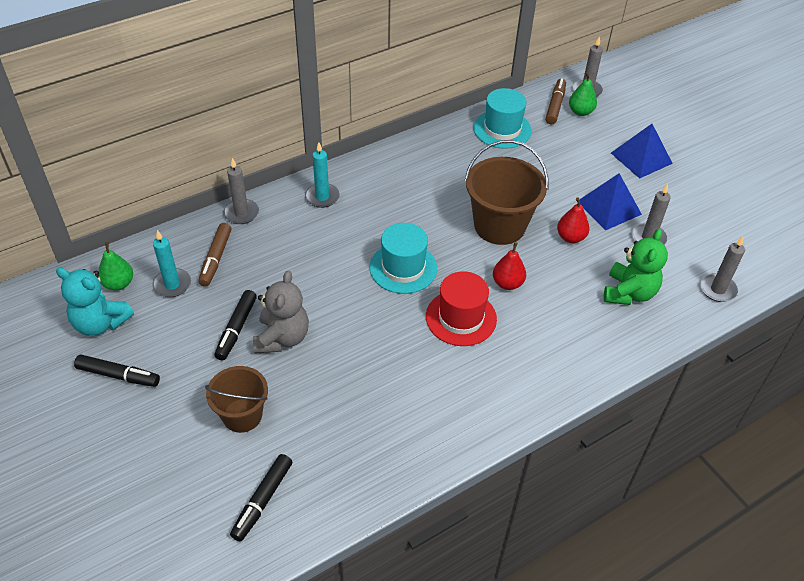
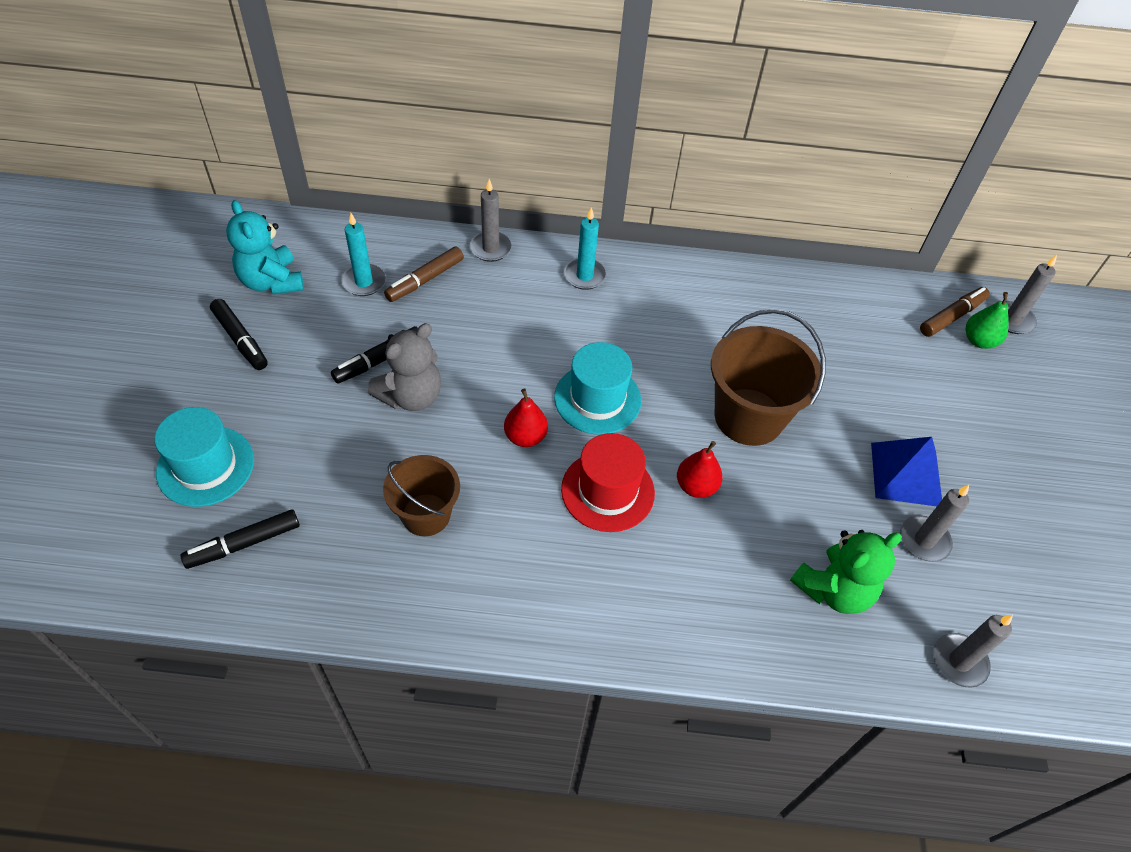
camera: 35 degrees right, 5 degrees up
green pear [98,242,133,291] -> none
brown bucket [205,366,268,433] -> brown bucket moved to [383,455,460,536]
turquoise hat [473,88,532,149] -> turquoise hat moved to [155,407,254,507]
red pear [557,198,590,243] -> red pear moved to [504,389,548,447]
blue pyramid [611,124,673,179] -> none

